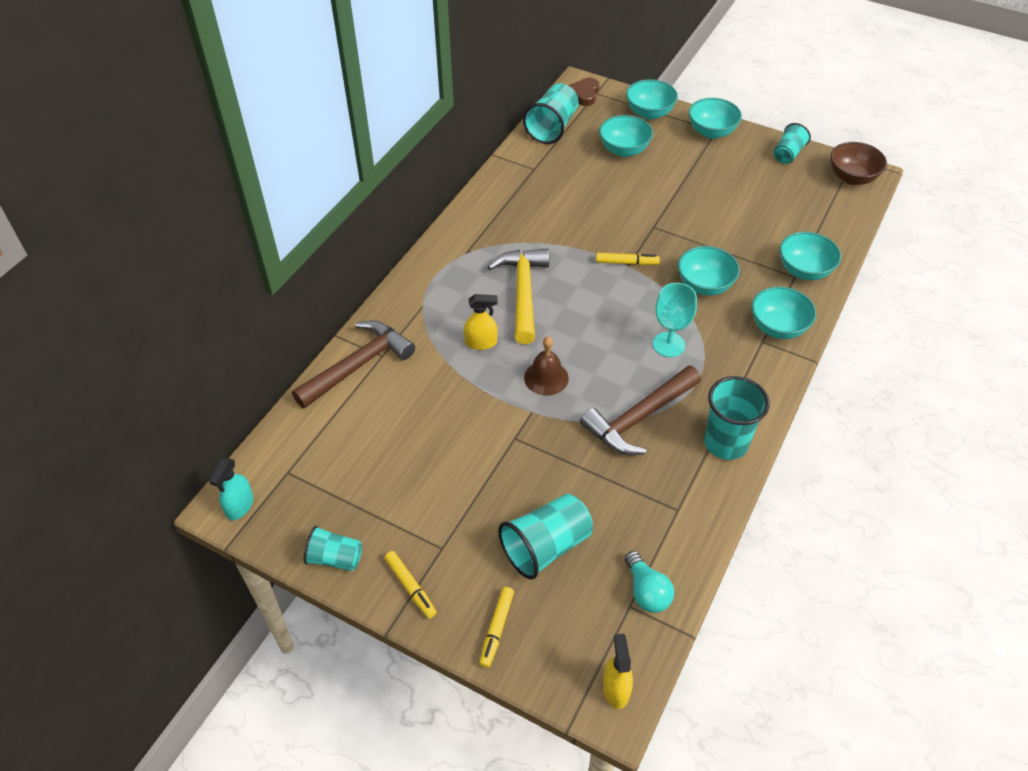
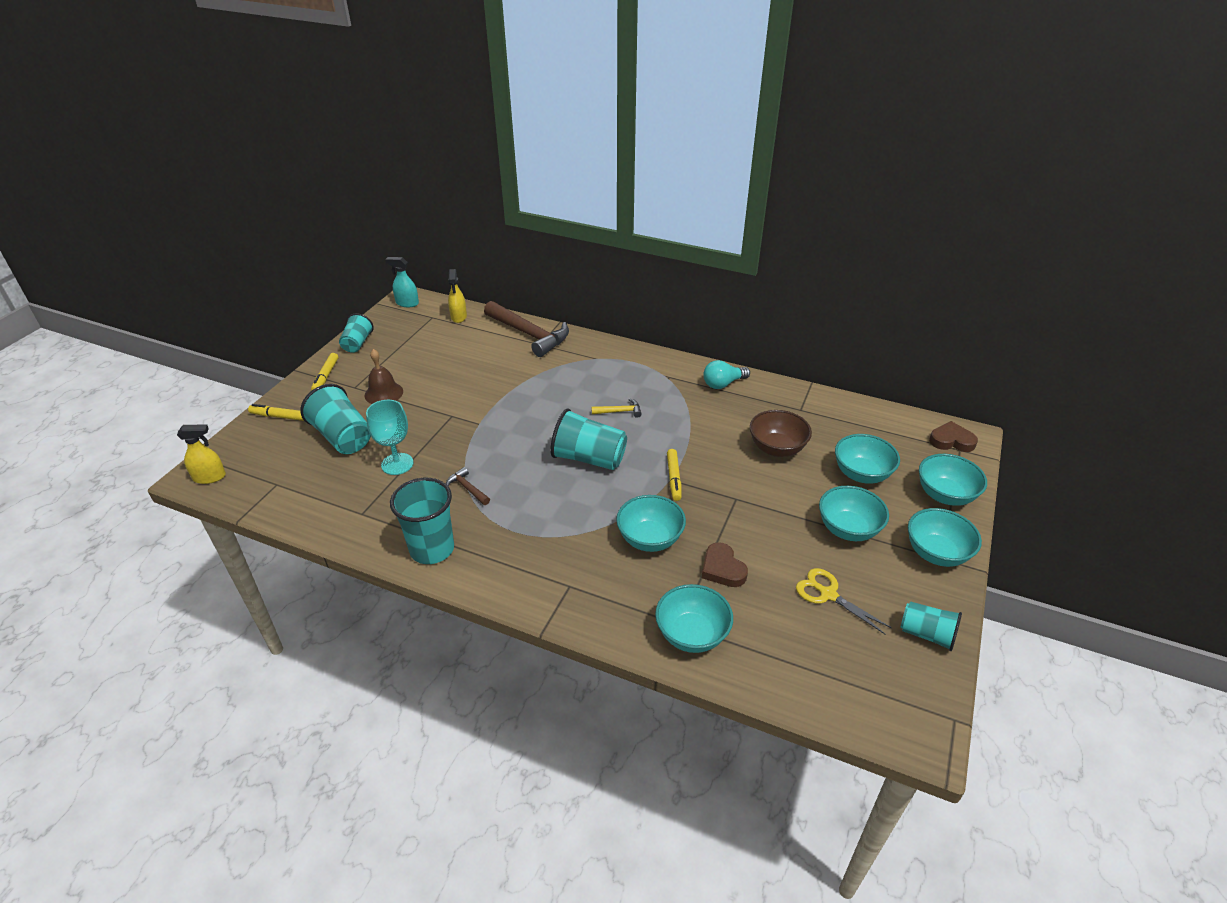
camera: 85 degrees right, 10 degrees down
yellow marker [384,551,437,619] -> yellow marker turned 45 degrees counterclockwise [311,353,338,390]
yellow spray bottle [464,294,498,350] -> yellow spray bottle moved to [448,269,467,323]
yellow hammer [488,249,549,344] -> yellow hammer [591,398,642,418], size x0.44
turquoise cup [523,83,579,144] -> turquoise cup moved to [550,409,627,470]
brown bell [524,337,569,396] -> brown bell moved to [365,349,403,404]
brown hammer [580,365,701,455] -> brown hammer [446,467,490,505], size x0.44
turquoise light bulb [625,551,674,613] -> turquoise light bulb moved to [703,360,750,389]
turquoise goblet [653,283,697,357] -> turquoise goblet moved to [366,400,413,475]
turquoise bowl [752,287,816,339] -> turquoise bowl moved to [819,486,889,541]
brown bowl [830,142,887,185] -> brown bowl moved to [750,410,812,457]
none -> brown heart [702,542,748,587]
none -> yellow scissors [796,568,892,635]

